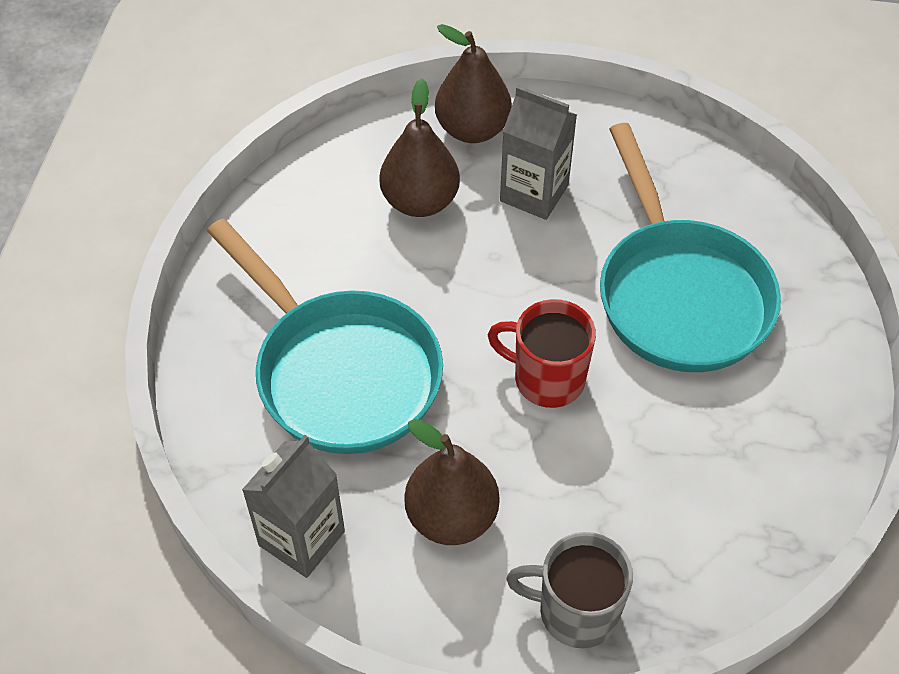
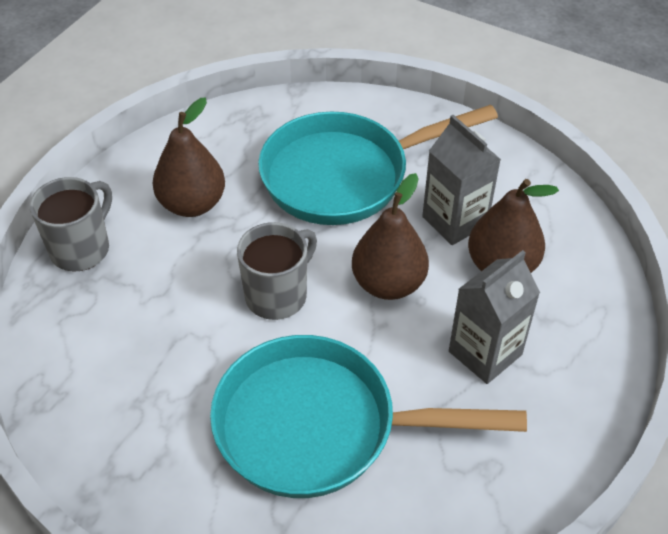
camera: 110 degrees right, 5 degrees down
grey carton [242,435,345,578] -> grey carton moved to [422,115,501,245]
brown pear [435,24,512,143] -> brown pear moved to [352,173,429,300]
red mug [488,299,596,408] -> grey mug [237,222,317,320]

